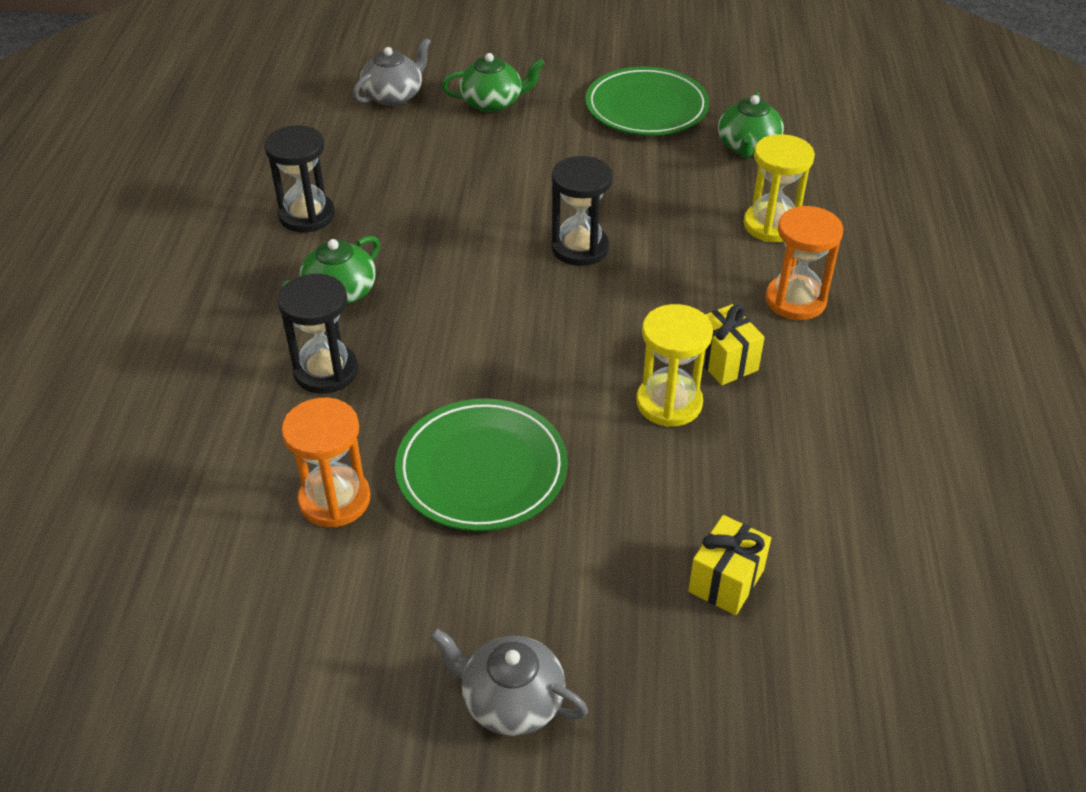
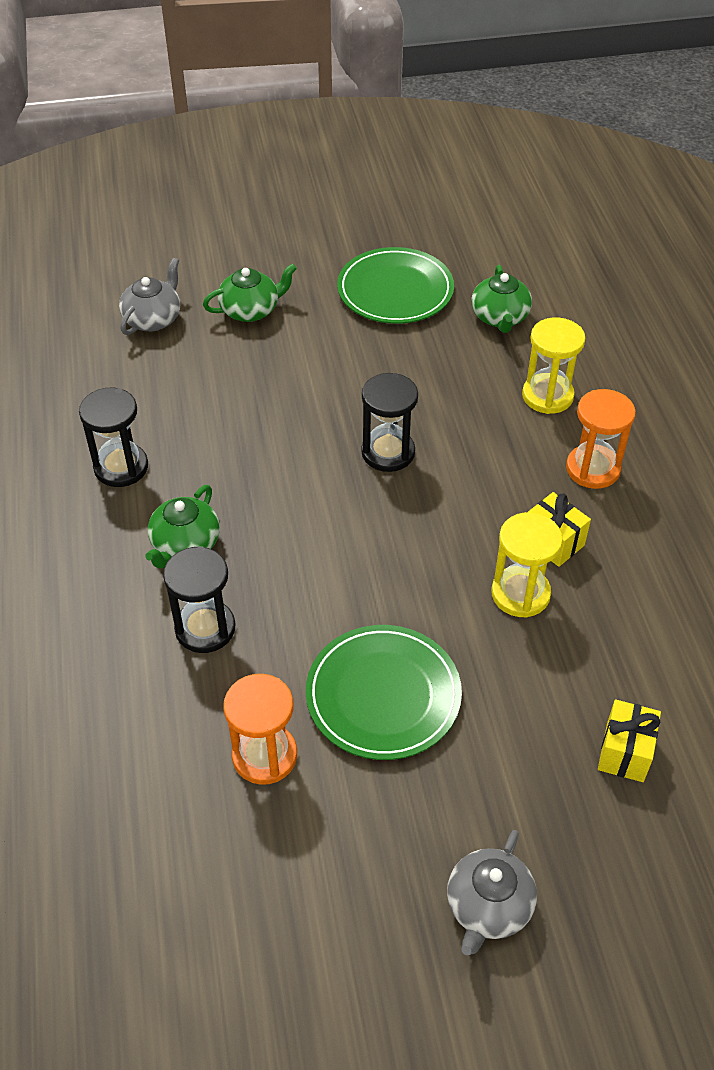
camera: 15 degrees left, 5 degrees up
grey teapot [430,628,588,736] -> grey teapot turned 75 degrees counterclockwise [447,830,537,955]

